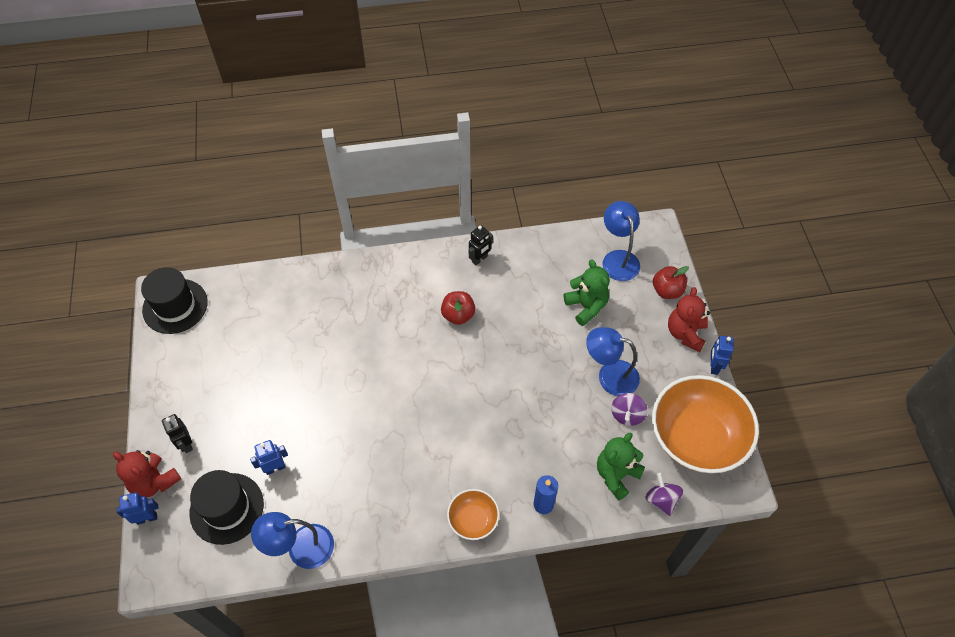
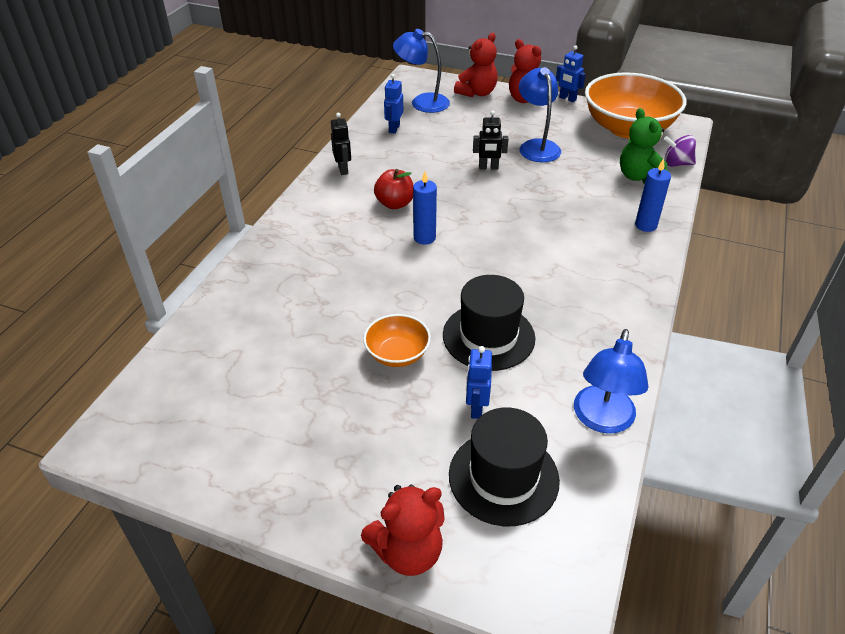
camera: 60 degrees left, 15 degrees down
blue robot [116,492,158,525] -> blue robot moved to [384,74,403,134]
black hat [141,267,208,334] -> black hat moved to [443,275,535,371]
black robot [162,414,193,453] -> black robot moved to [473,110,509,170]
orange bowl [447,489,499,540] -> orange bowl moved to [363,314,431,367]
green teddy bear [564,259,610,326] -> none
blue lamp [586,327,640,396] -> blue lamp turned 120 degrees clockwise [519,67,561,162]
purple spinning top [611,393,648,426] -> none
red apple [653,266,689,299] -> red teddy bear [454,33,498,97]
none -> blue candle [413,171,437,245]

